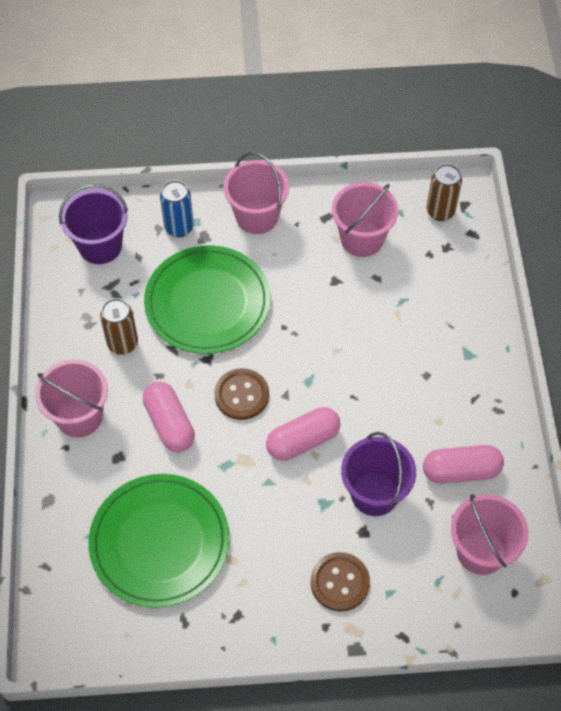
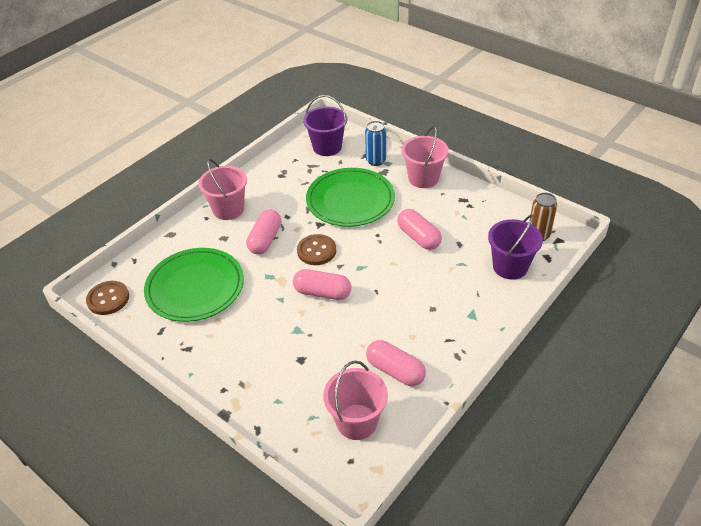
camera: 45 degrees right, 15 degrees down
brown can [100,298,138,355] -> none
brown button [311,552,370,612] -> brown button moved to [86,281,129,315]
pink bucket [332,182,399,257] -> none
purple bucket [341,432,416,516] -> purple bucket moved to [488,214,543,280]
none -> pink capsule [397,209,442,250]

